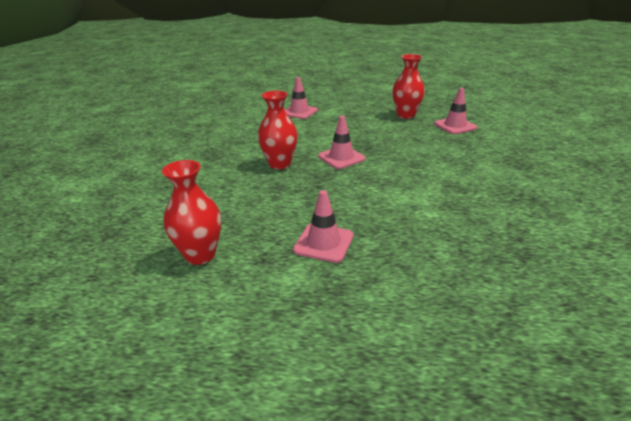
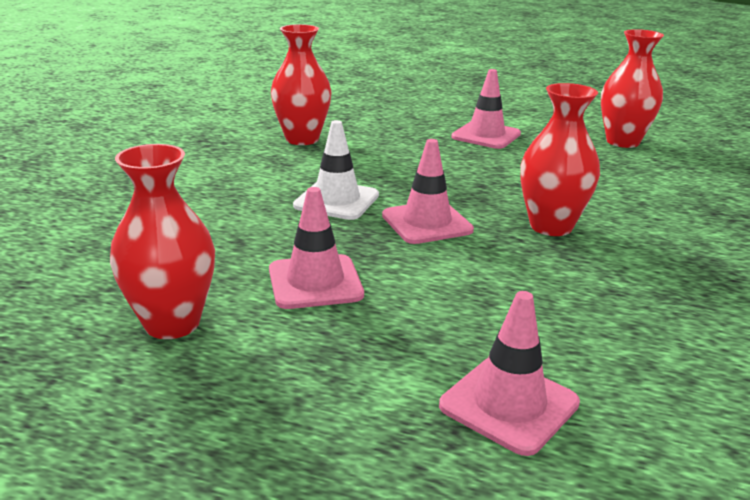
camera: 170 degrees left, 5 degrees down
pink traffic cone [434,88,477,134] -> pink traffic cone moved to [269,187,364,309]
none -> red vase [271,24,332,145]
none -> white traffic cone [293,120,379,220]

